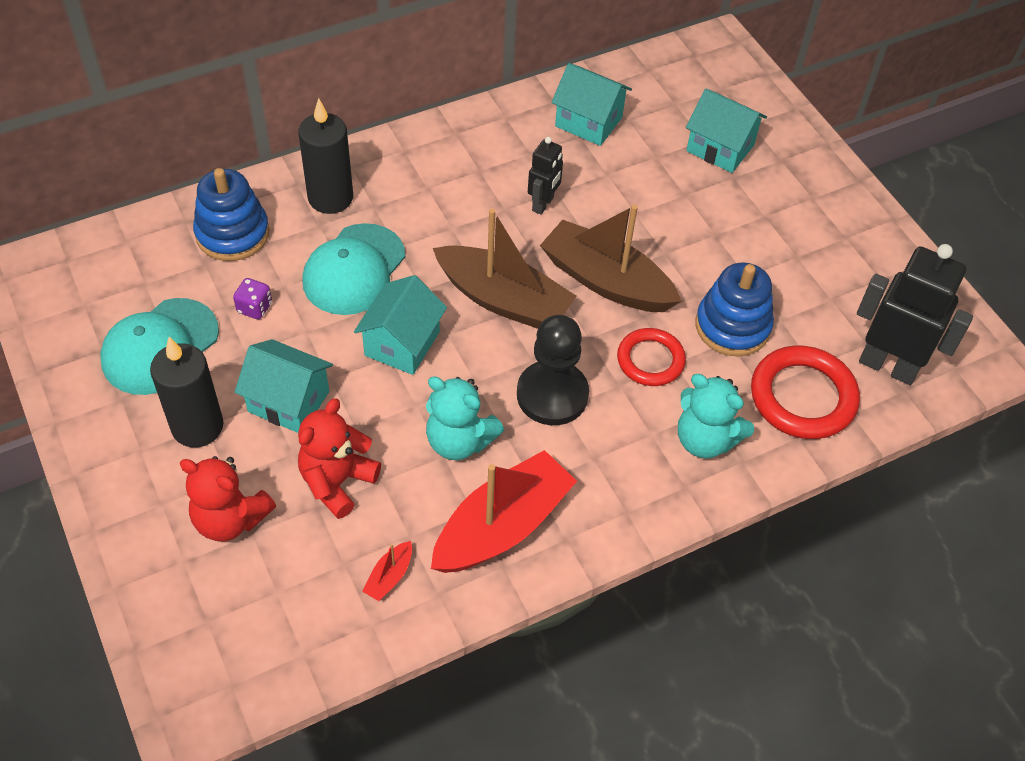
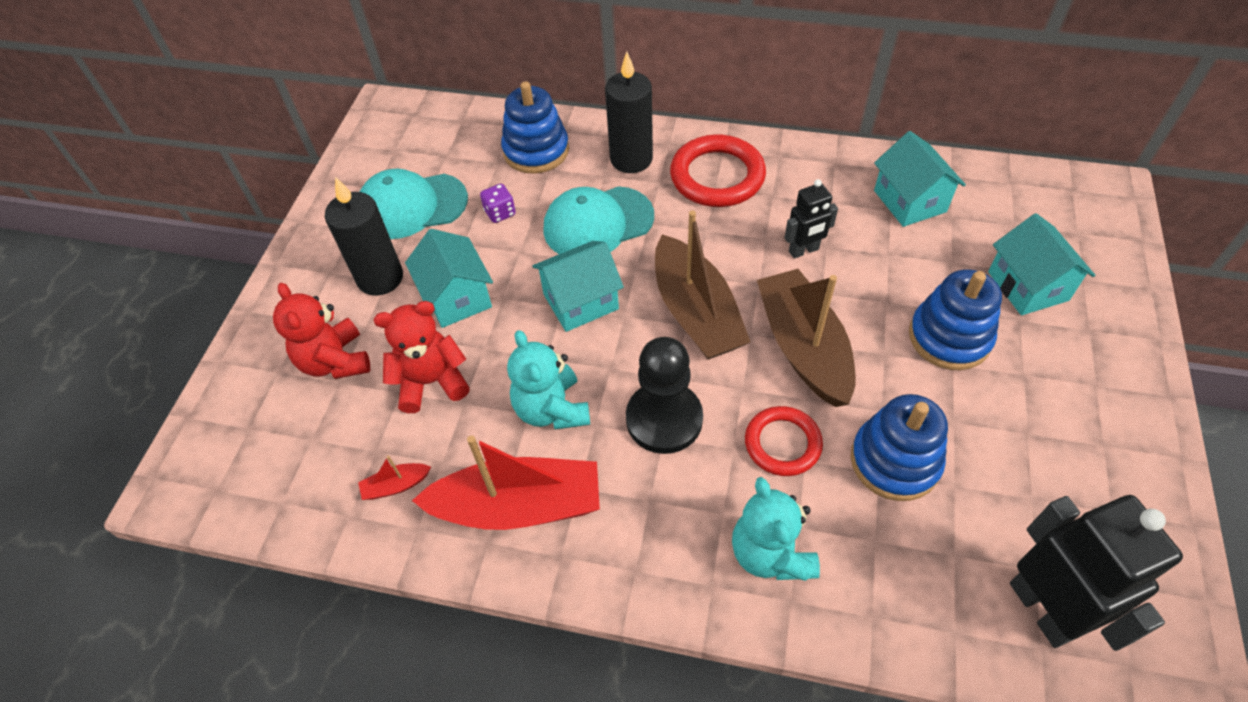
camera: 45 degrees right, 0 degrees up
red ring [751,346,860,439] -> red ring moved to [670,134,766,207]
none -> blue stacking toy [909,269,1002,370]

